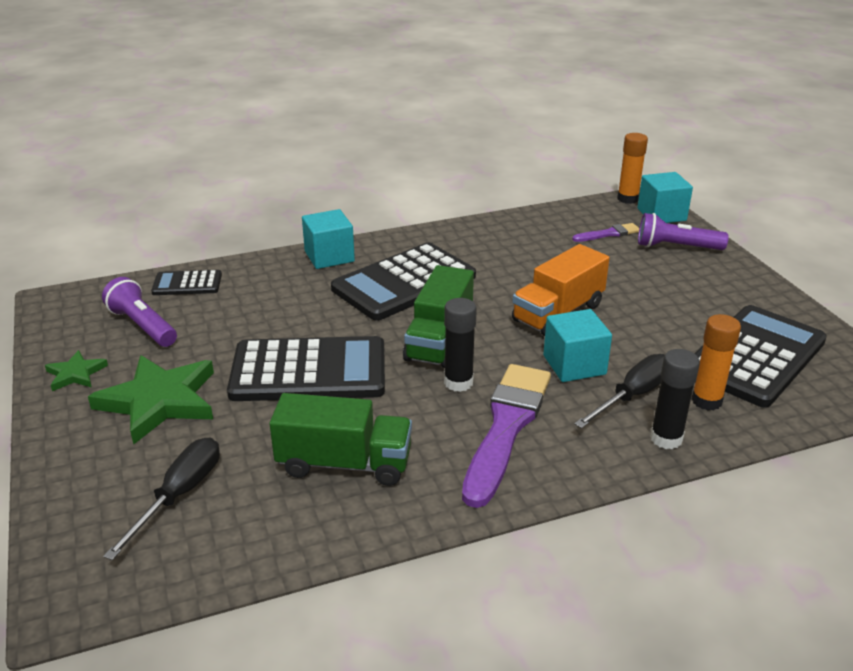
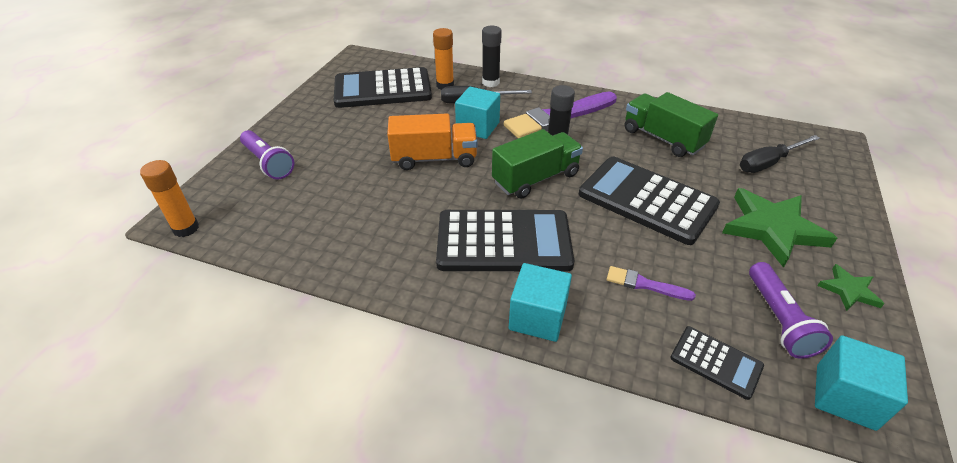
camera: 140 degrees left, 10 degrees up
purple brush [572,223,639,242] -> purple brush moved to [607,266,696,301]
turquoise cube [637,172,693,223] -> turquoise cube moved to [815,335,908,431]

